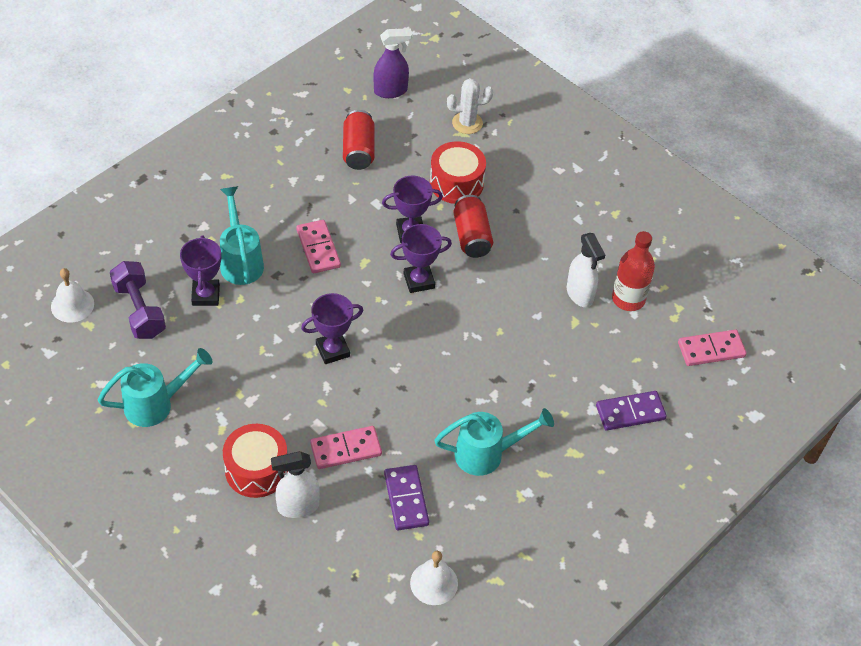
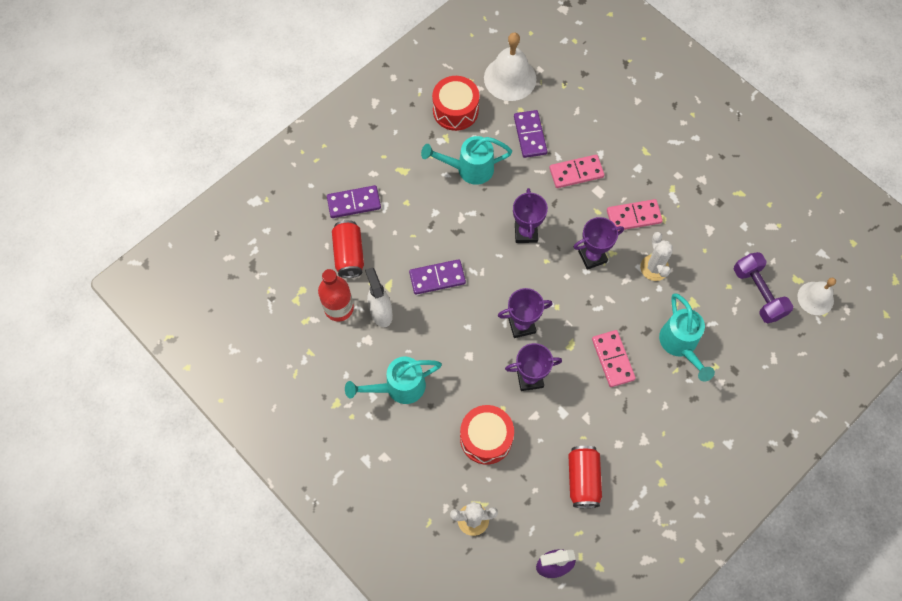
camera: 175 degrees left, 15 degrees up
turquoise watering can [98,348,213,427] -> turquoise watering can moved to [345,357,442,404]
purple trophy [180,236,221,306] -> purple trophy moved to [513,188,548,243]
red drum [223,424,288,498] -> red drum moved to [432,76,479,131]
white spray bottle [271,451,320,518] -> none
white bell [410,551,458,605] -> white bell [484,32,536,101], size x1.60
red can [453,195,493,258] -> red can moved to [332,220,364,278]
pink domino [678,330,747,366] -> pink domino moved to [607,199,663,231]
none -> purple domino [409,259,466,295]
none -> white cactus [640,232,673,281]

